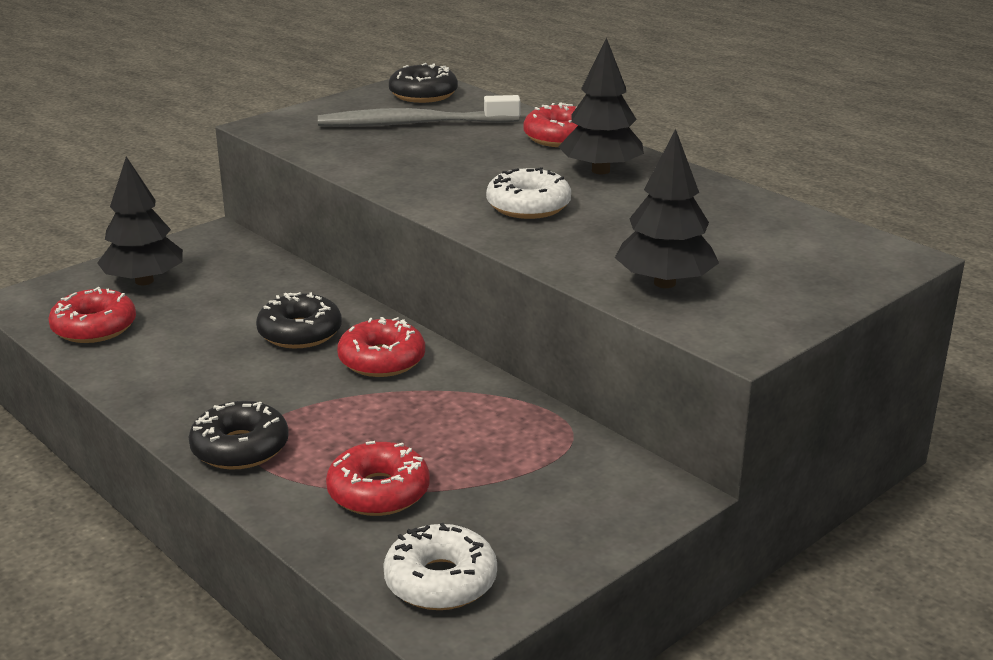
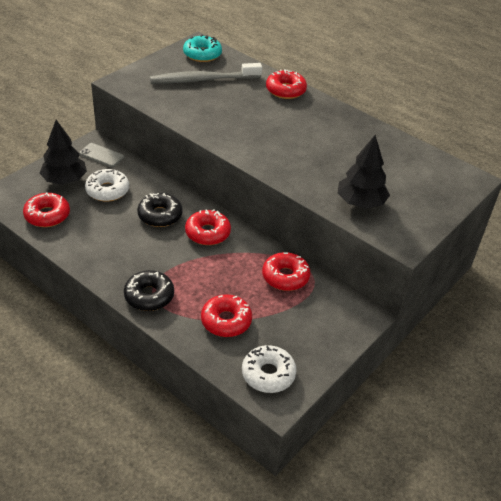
camera: 10 degrees left, 15 degrees up
black donut [389,63,458,103] -> turquoise donut [183,35,222,62]
white donut [486,167,571,219] -> white donut moved to [85,169,129,202]
black tree [558,38,644,174] -> none
none -> grey phone [79,143,124,167]
none -> red donut [262,252,310,291]

